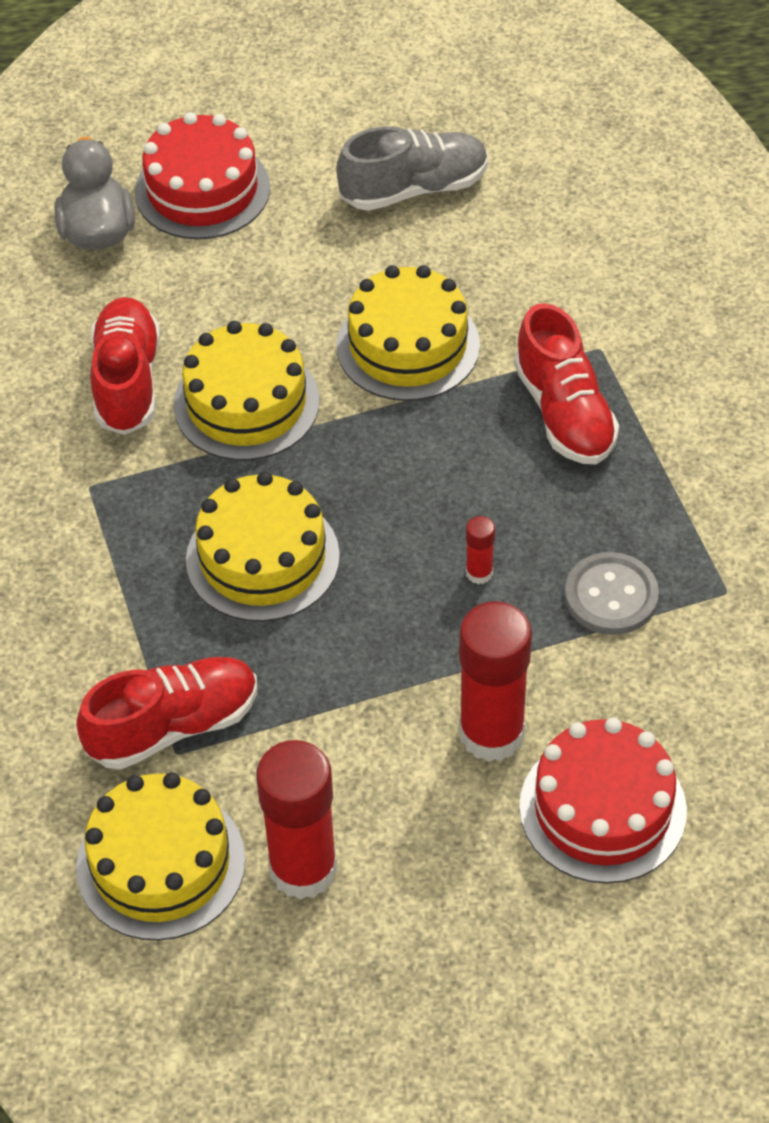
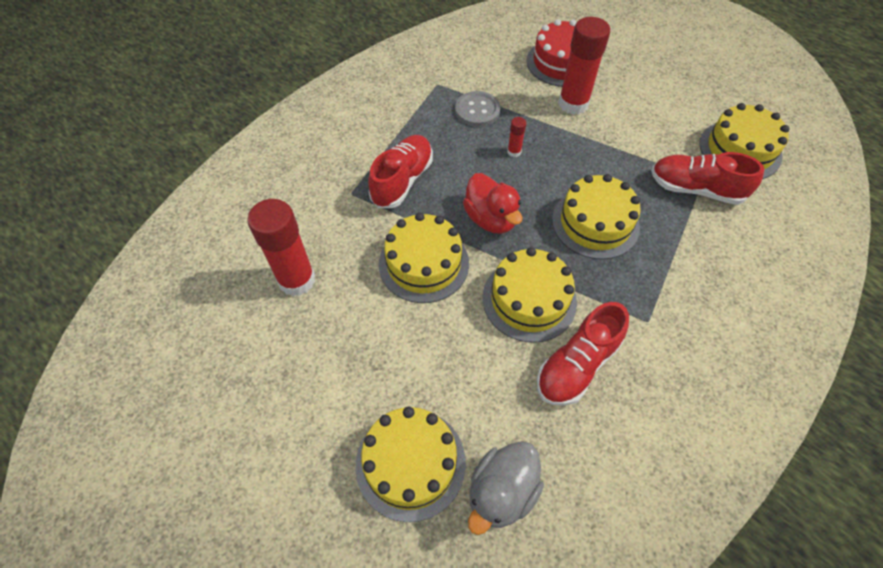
camera: 135 degrees left, 5 degrees up
red cake [135,112,270,239] -> yellow cake [356,406,466,522]
red glue stick [256,740,338,900] -> red glue stick moved to [247,199,315,296]
grey shoe [336,126,488,211] -> none
none -> red duck [463,173,522,234]

